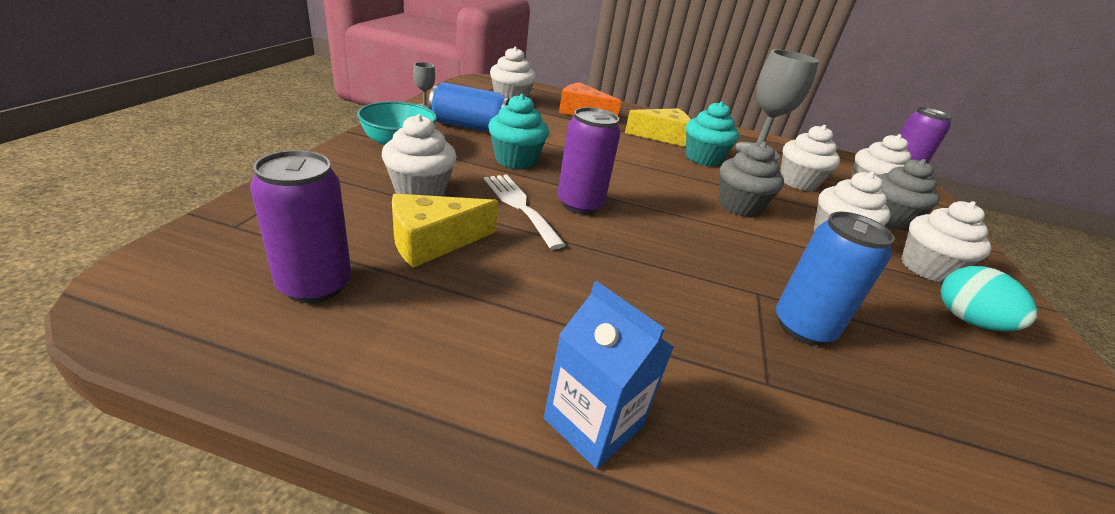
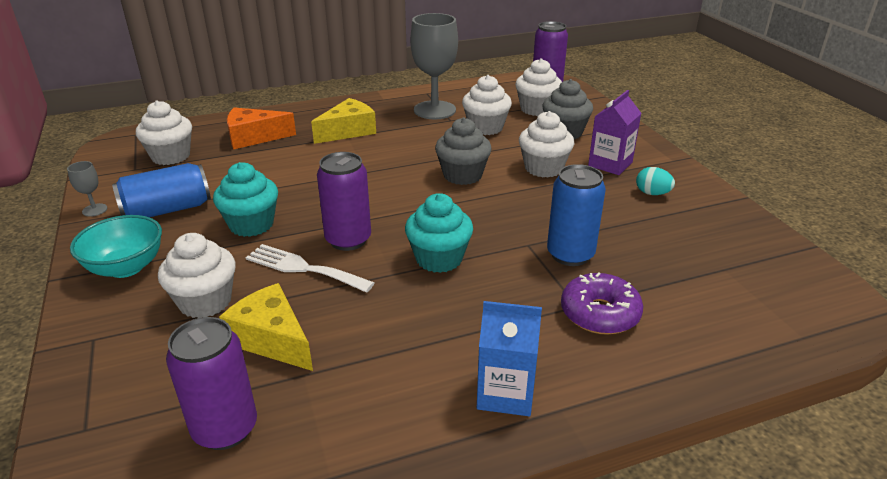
camera: 30 degrees left, 0 degrees up
yellow cheese [392,194,498,268] -> yellow cheese turned 105 degrees clockwise [219,283,313,371]
turquoise cupcake [686,101,739,166] -> turquoise cupcake moved to [405,193,473,273]
white cupcake [901,201,992,283] -> purple carton [588,90,641,175]
turquoise egg [940,266,1037,331] -> turquoise egg [636,167,675,195], size x0.66
none -> purple donut [561,272,643,335]

